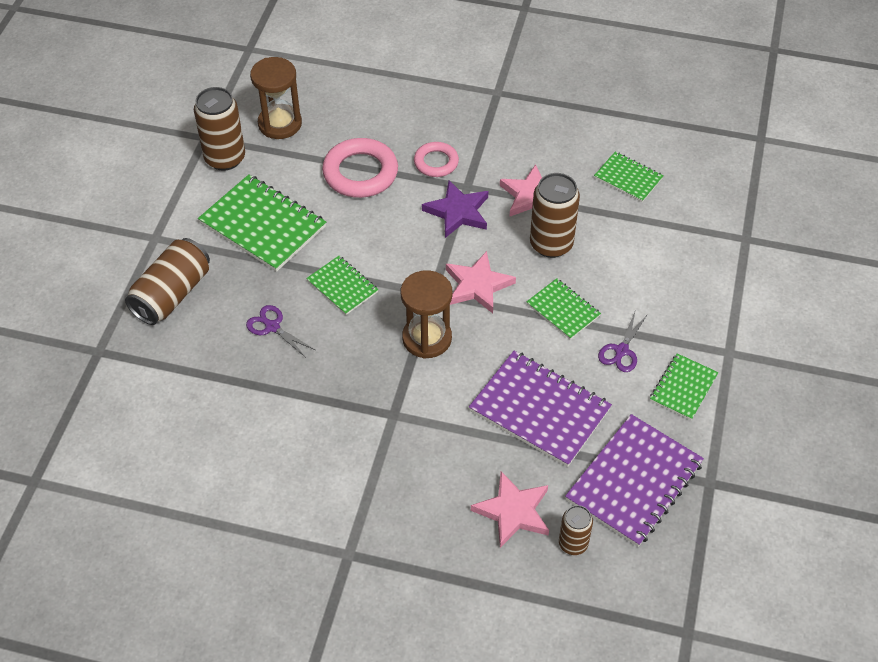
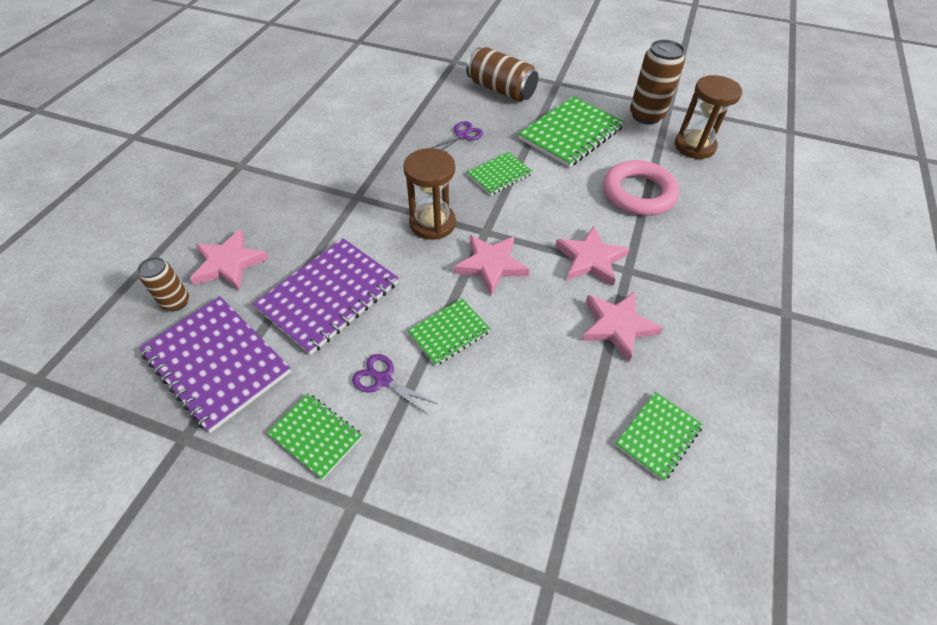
camera: 95 degrees right, 0 degrees up
pink ring [414,142,459,177] -> none
purple star [422,180,488,238] -> pink star [555,226,630,286]
brown can [530,173,580,258] -> none

